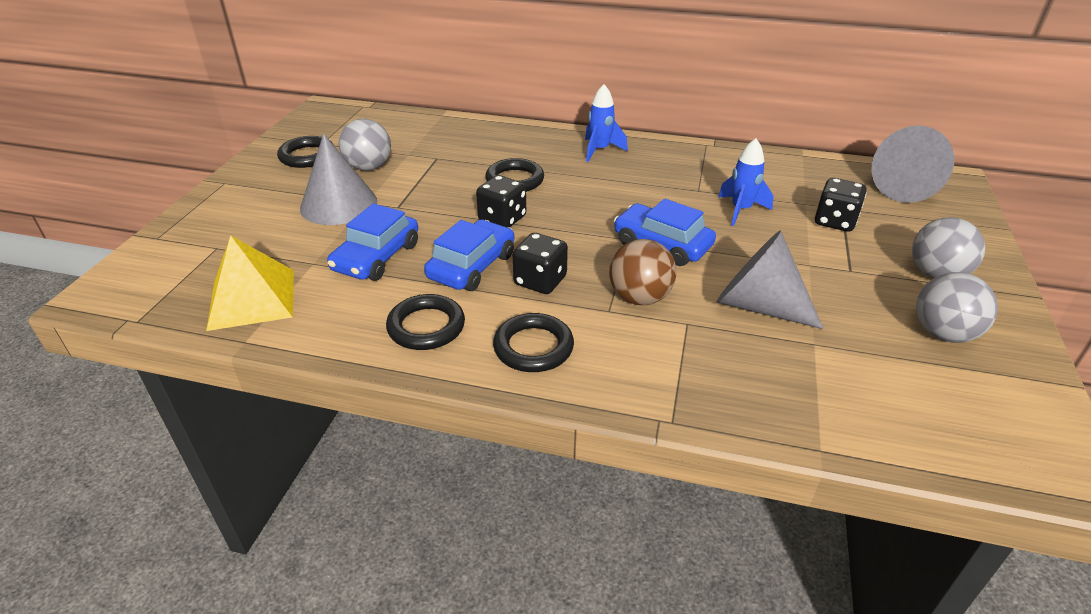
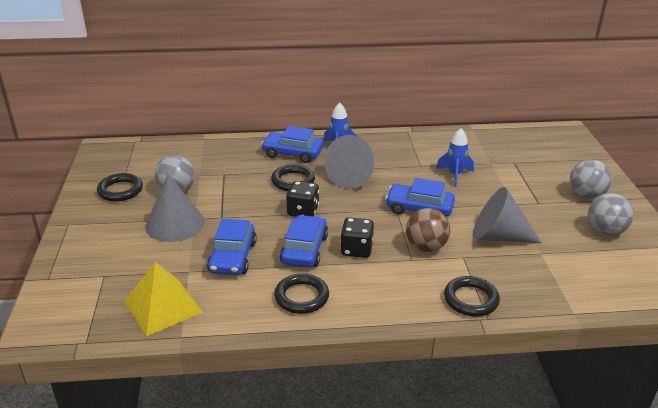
camera: 20 degrees left, 5 degrees down
black ring [493,313,574,372] -> black ring moved to [444,276,500,317]
black dice [815,178,867,232] -> none
grey cone [871,126,954,203] -> grey cone moved to [324,135,374,189]
none -> blue car [261,126,323,163]

